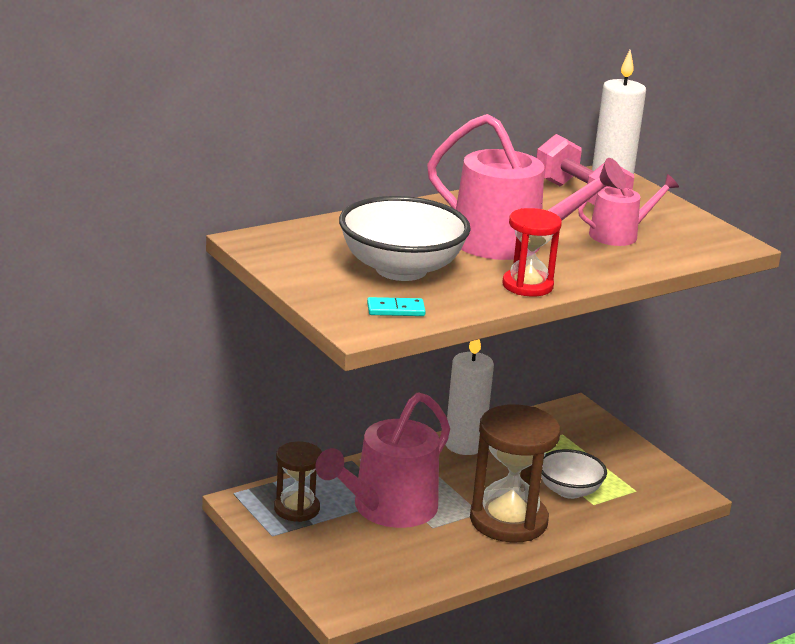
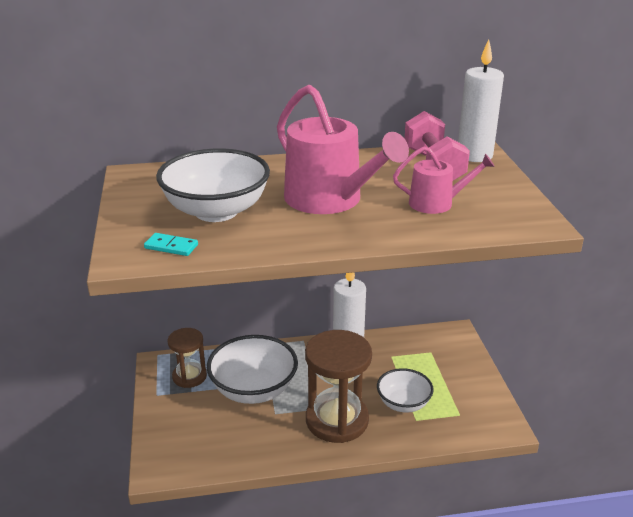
camera: 25 degrees right, 5 degrees up
pink watering can [315,392,450,528] -> white bowl [207,335,298,404]
red hourglass [502,208,562,297] -> none

